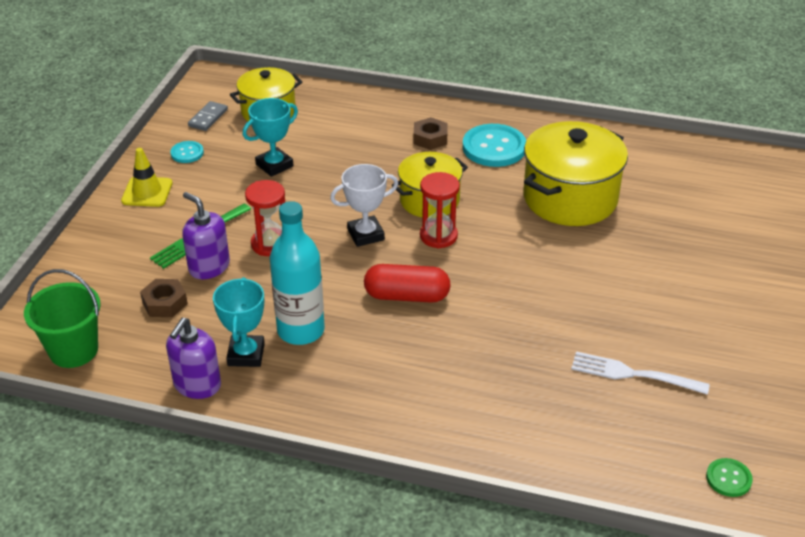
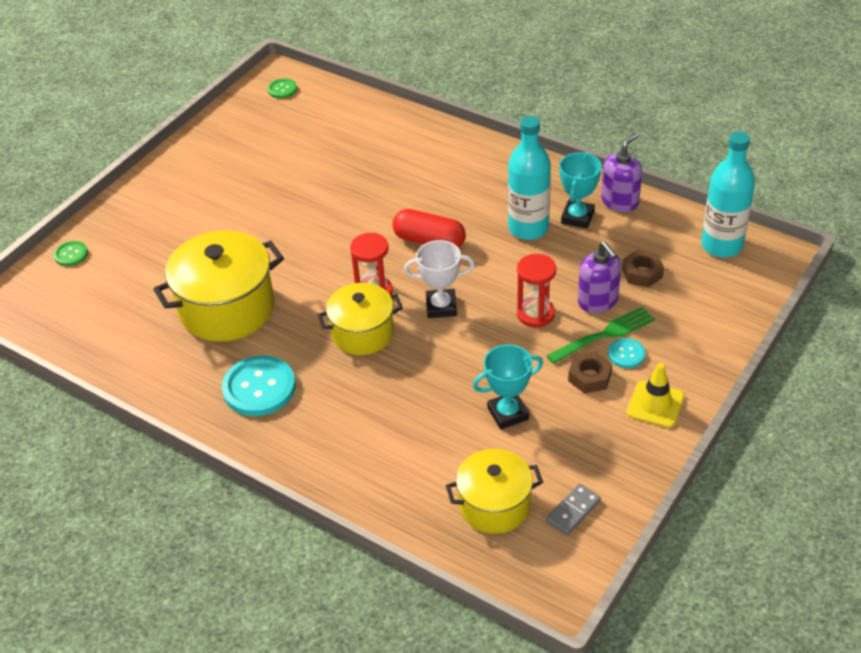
camera: 160 degrees left, 5 degrees up
green bucket [24,269,101,368] -> turquoise bottle [701,131,755,258]
turquoise button [170,141,204,163] -> turquoise button moved to [608,338,645,368]
brown nut [414,117,447,150] -> brown nut moved to [568,351,612,394]
white fork [571,351,710,395] -> none
none -> green button [54,241,88,266]

